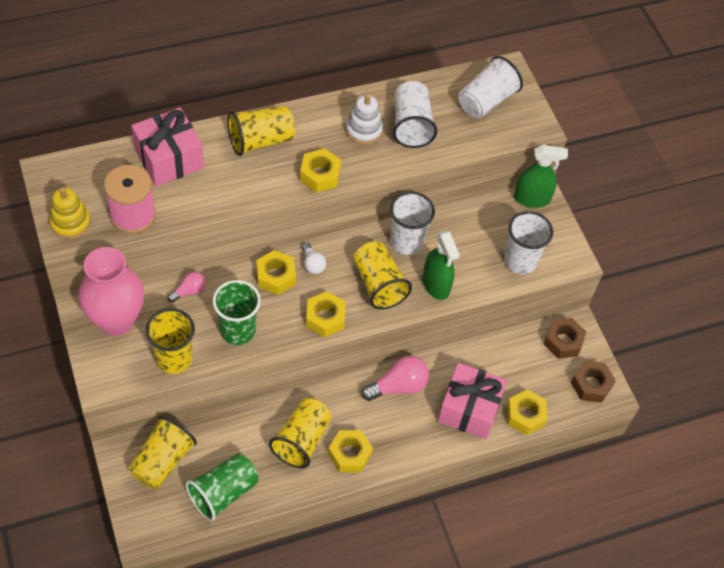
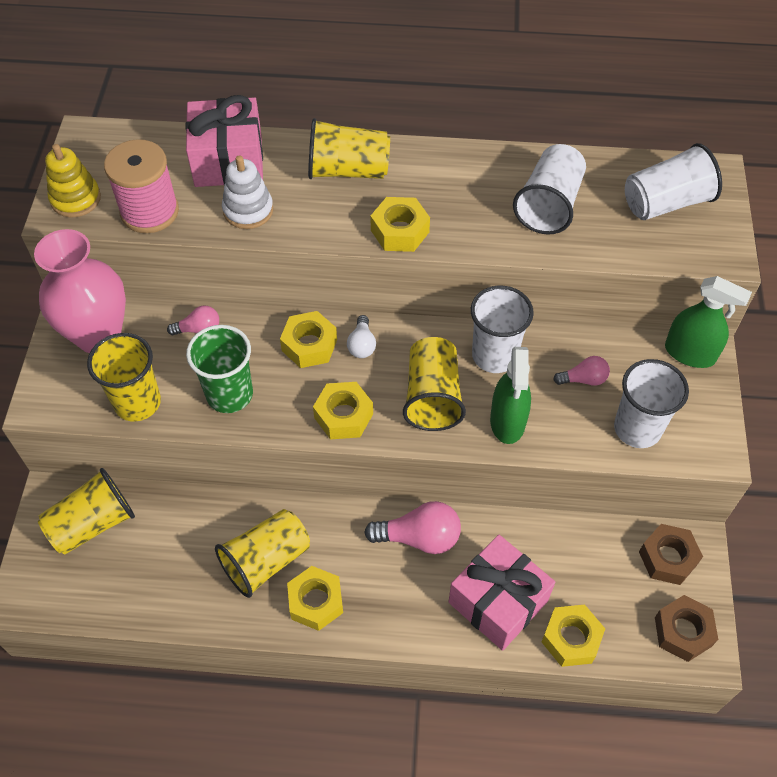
camera: 30 degrees right, 0 degrees up
green cup [186,453,258,521] -> none
white stacking toy [346,94,383,145] -> white stacking toy moved to [222,155,273,229]
none -> pink light bulb [553,356,610,386]

